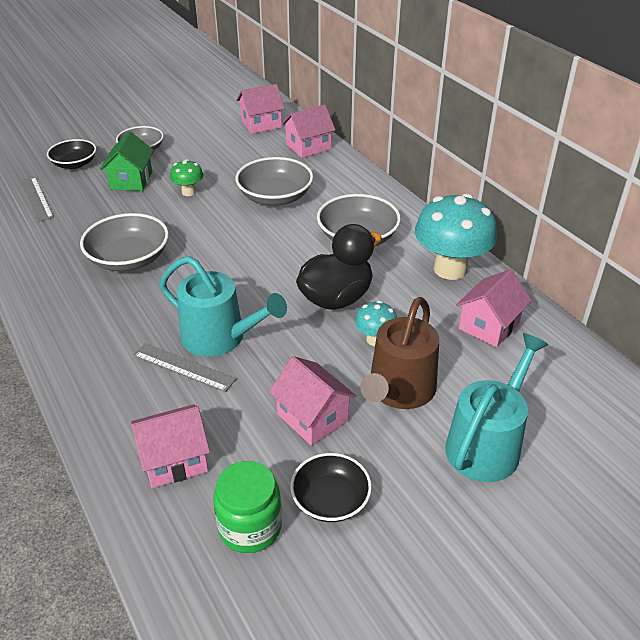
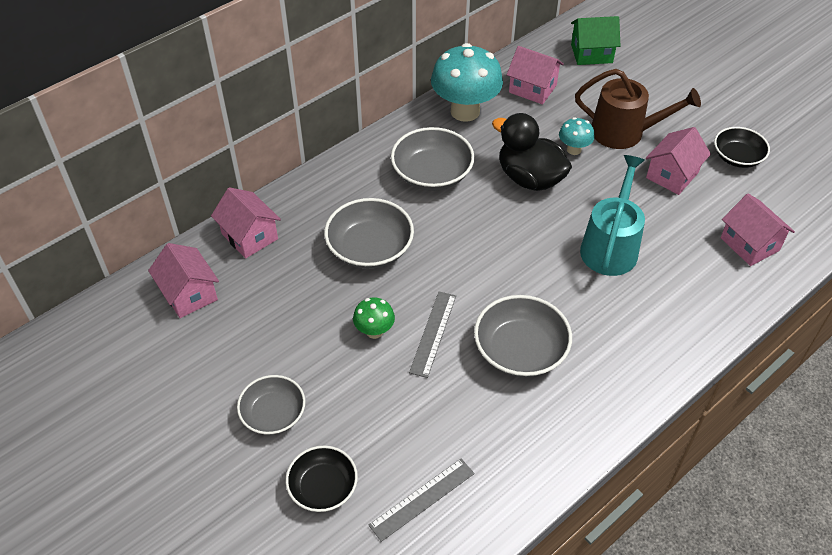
camera: 100 degrees left, 10 degrees up
green house [100,131,154,191] -> green house moved to [571,16,620,65]
grey ruler [133,343,236,392] -> grey ruler moved to [409,291,456,378]
green jar [213,461,282,553] -> none
turquoise watering can [445,333,549,482] -> none

